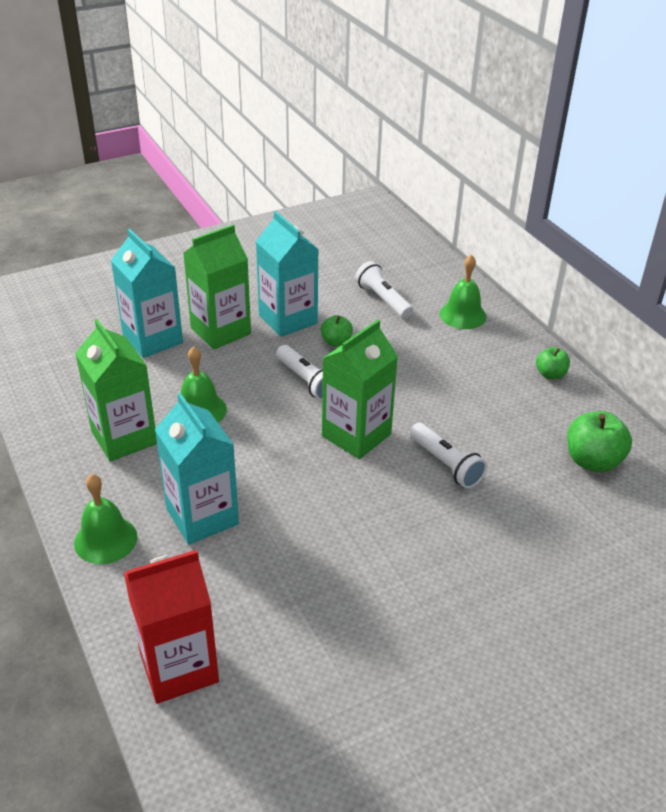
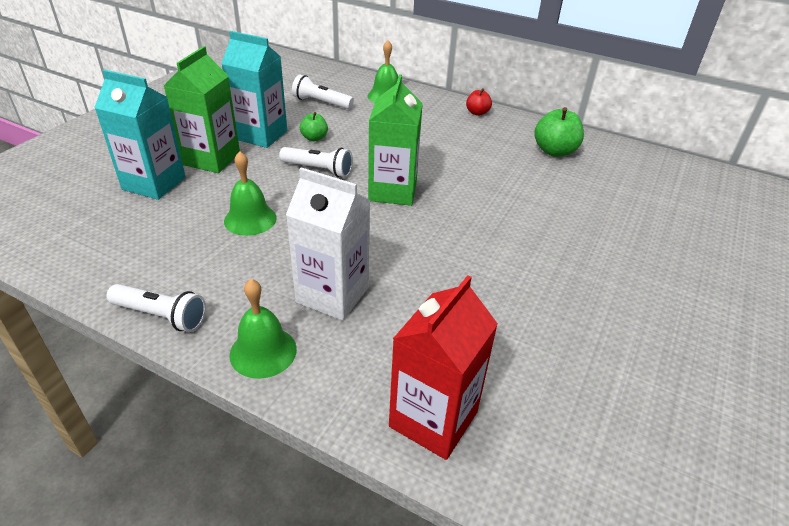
camera: 35 degrees left, 0 degrees up
green carton [75,319,157,462] -> none
turquoise carton [155,393,239,545] -> white carton [286,167,370,321]
white flashlight [410,423,487,489] -> white flashlight moved to [107,284,206,332]
green apple [536,347,570,379] -> red apple [466,88,492,116]

